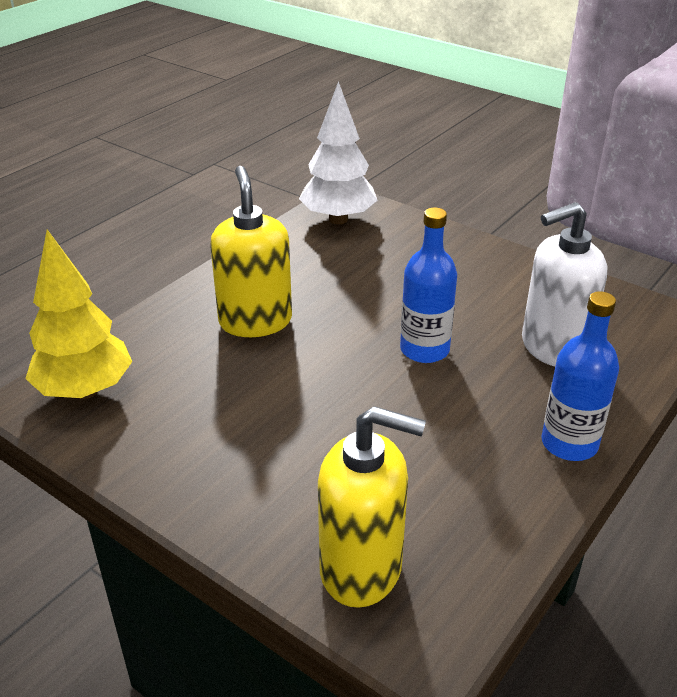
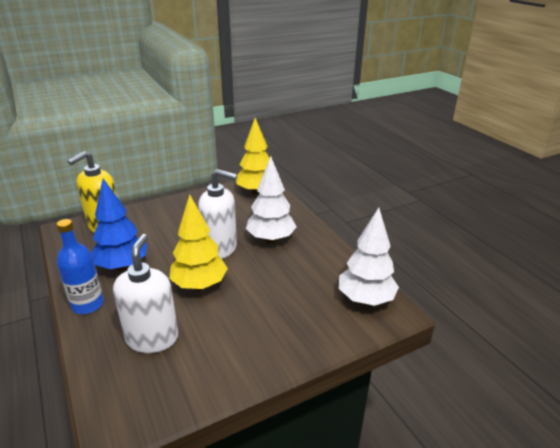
camera: 115 degrees right, 5 degrees down
yellow soap dispenser [210,166,292,337] -> white tree [246,156,296,243]
blue bottle [400,208,457,363] -> yellow tree [169,194,228,290]
none -> blue tree [91,178,147,271]
none -> white soap dispenser [198,169,237,259]

